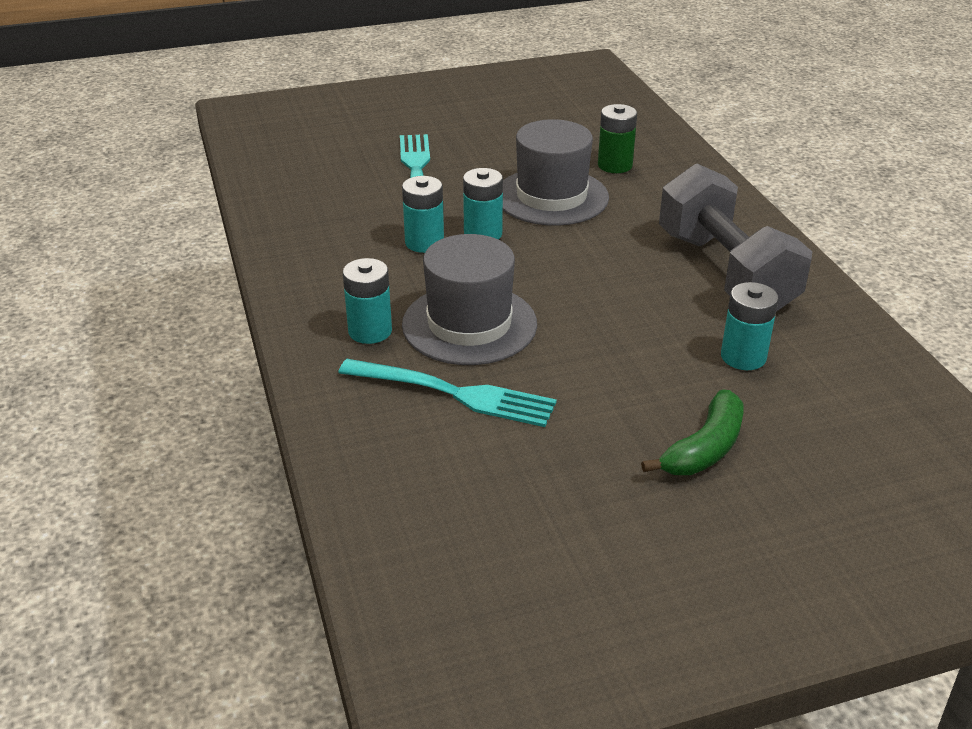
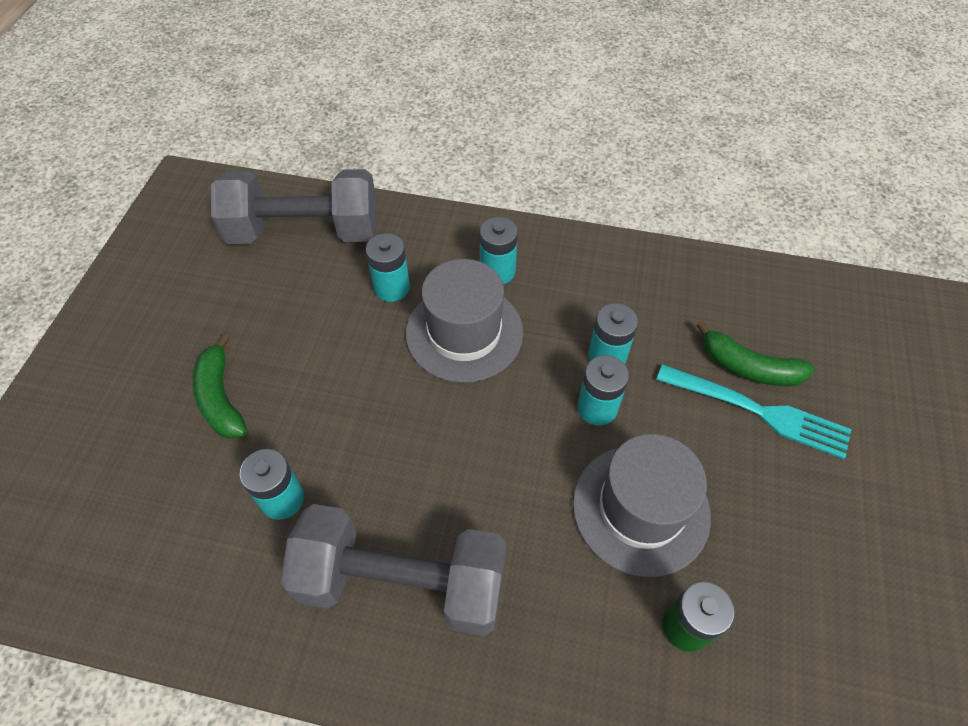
camera: 120 degrees right, 20 degrees up
turquoise fork [338,359,557,427] -> turquoise battery [366,233,410,302]
none -> grey dumbbell [211,169,376,244]
none -> green banana [696,321,815,386]

